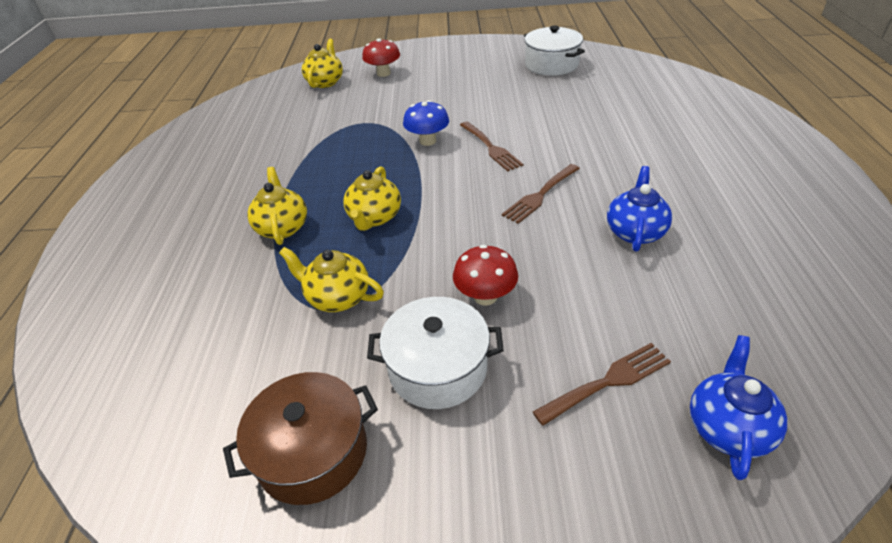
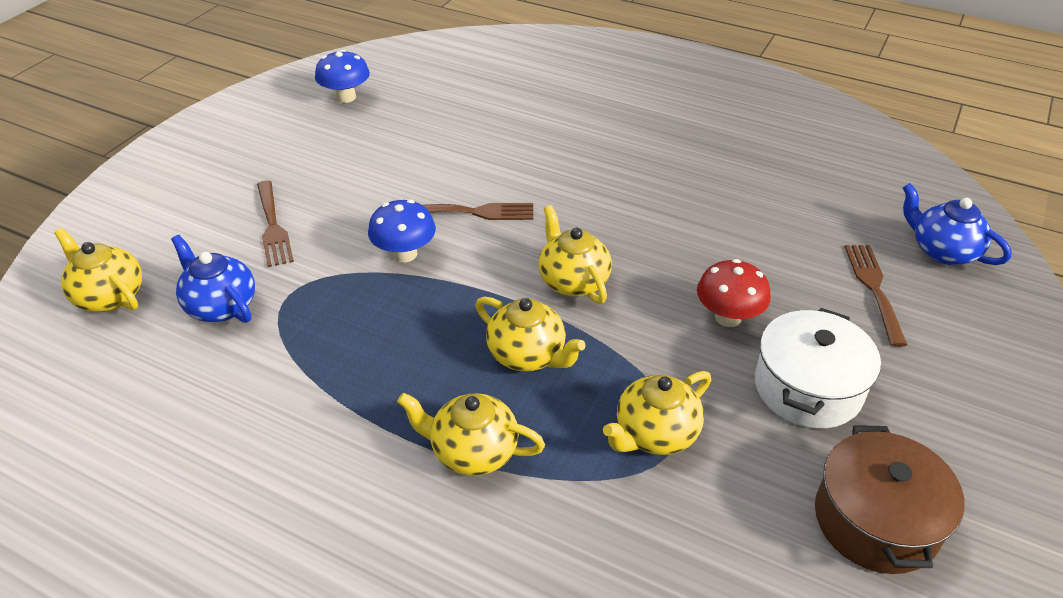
camera: 65 degrees left, 0 degrees up
red mushroom [362,38,400,77] -> none
brown fork [502,164,580,224] -> brown fork moved to [257,180,294,267]
white pot [524,25,585,76] -> blue mushroom [315,50,370,103]
blue teapot [607,166,672,252] -> blue teapot moved to [171,235,255,323]
none -> yellow teapot [539,205,612,304]

